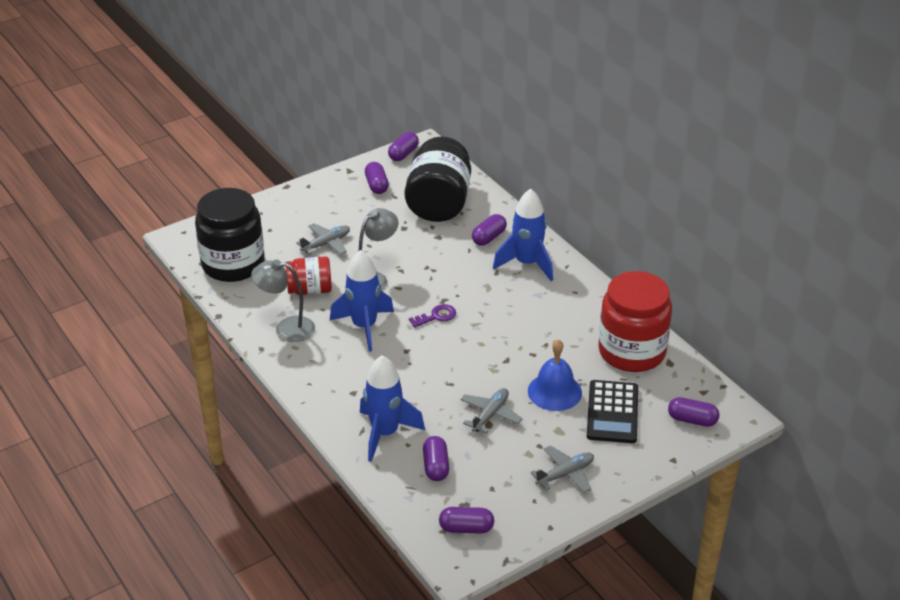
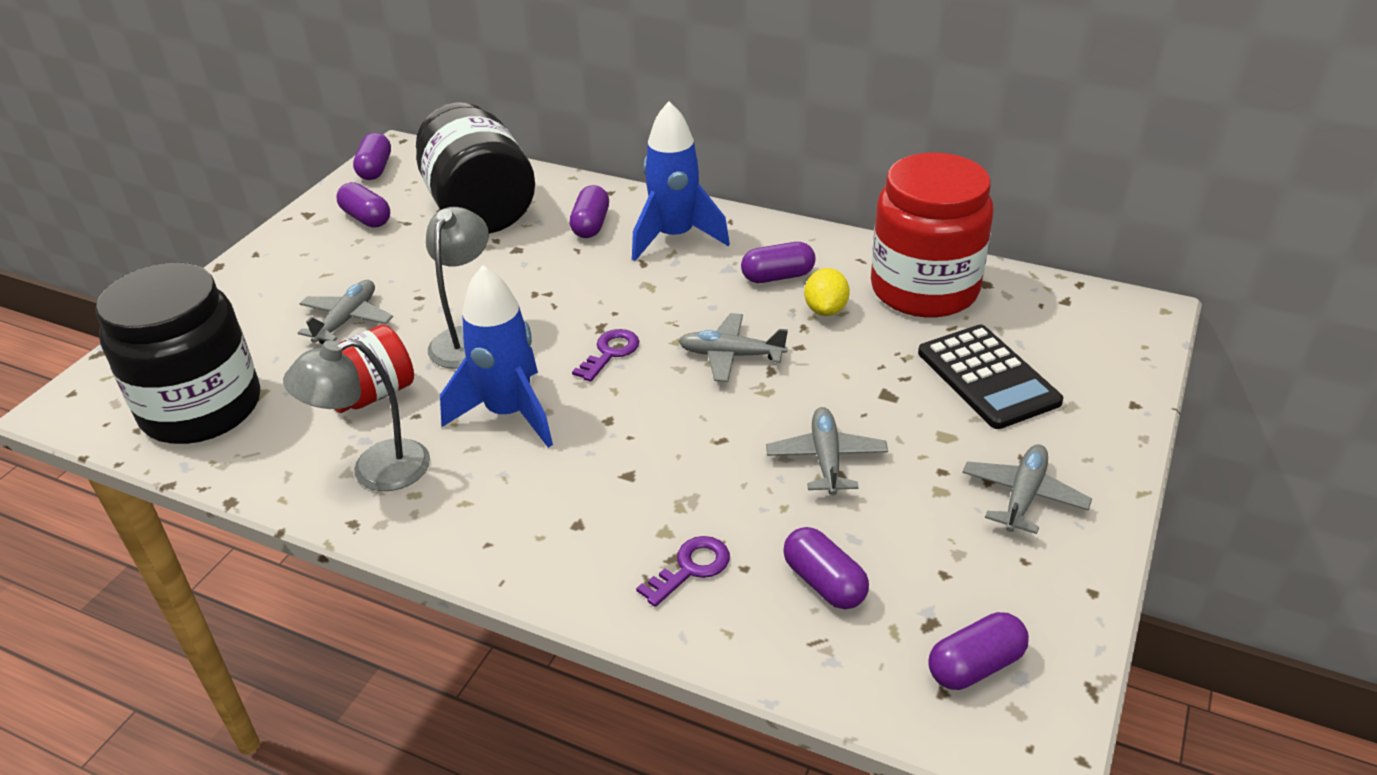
camera: 30 degrees left, 0 degrees up
blue rocket [360,355,425,462] -> purple key [636,536,730,607]
blue bell [528,339,582,411] -> none
purple capsule [668,397,719,427] -> purple capsule moved to [741,242,816,283]
none -> grey plane [679,313,788,382]
none -> yellow lemon [804,268,850,316]

